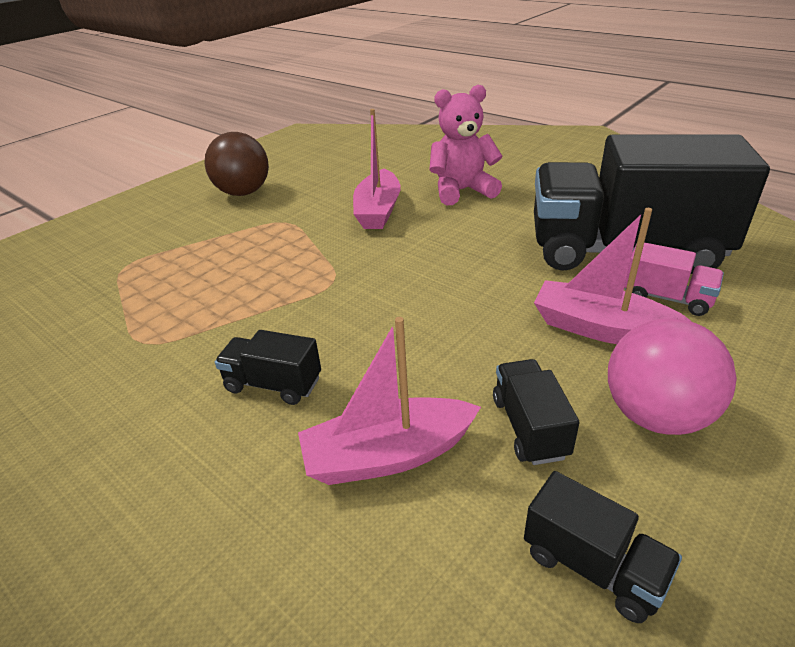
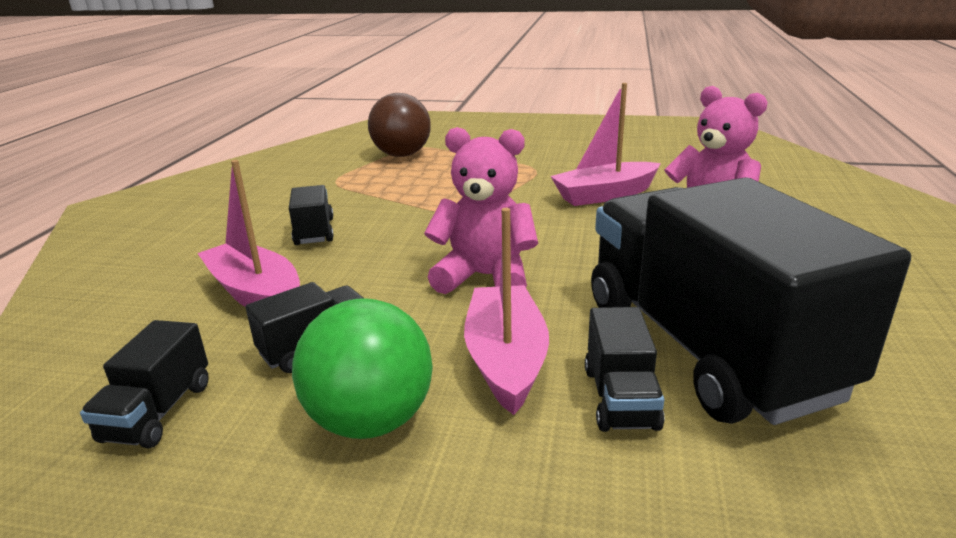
camera: 60 degrees right, 10 degrees down
brown ball [205,132,269,196] -> brown ball moved to [368,93,431,157]
pink ball [608,318,737,435] -> green ball [292,298,433,439]
pink truck [624,242,724,316] -> black truck [585,307,664,432]
none -> pink teddy bear [424,127,538,294]

